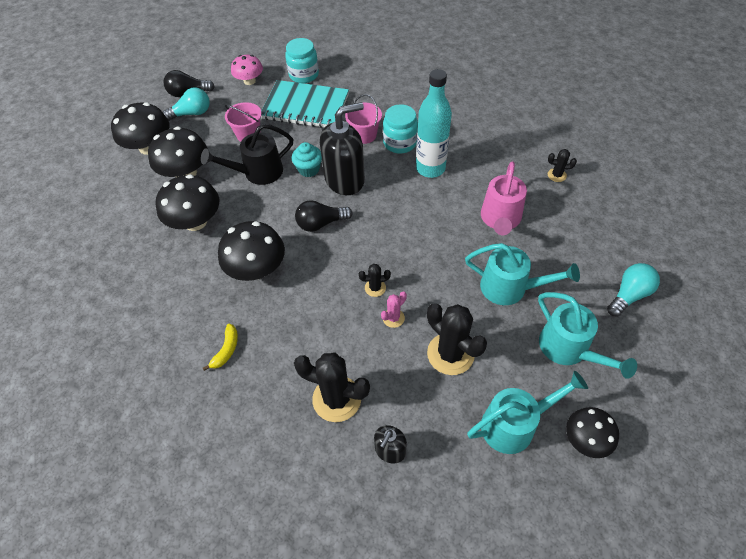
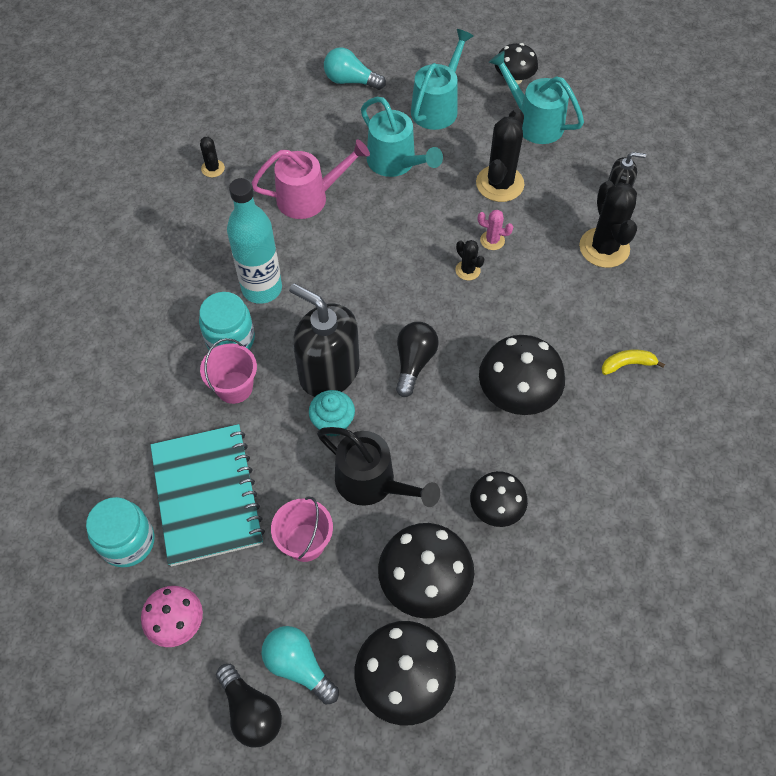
camera: 120 degrees left, 5 degrees up
black mushroom [156,174,219,231] -> black mushroom [470,471,528,527], size x0.63
black light bulb [295,200,353,232] -> black light bulb turned 120 degrees counterclockwise [396,322,439,397]
turquoise watering can [465,243,580,305] -> turquoise watering can turned 150 degrees clockwise [361,97,443,177]

